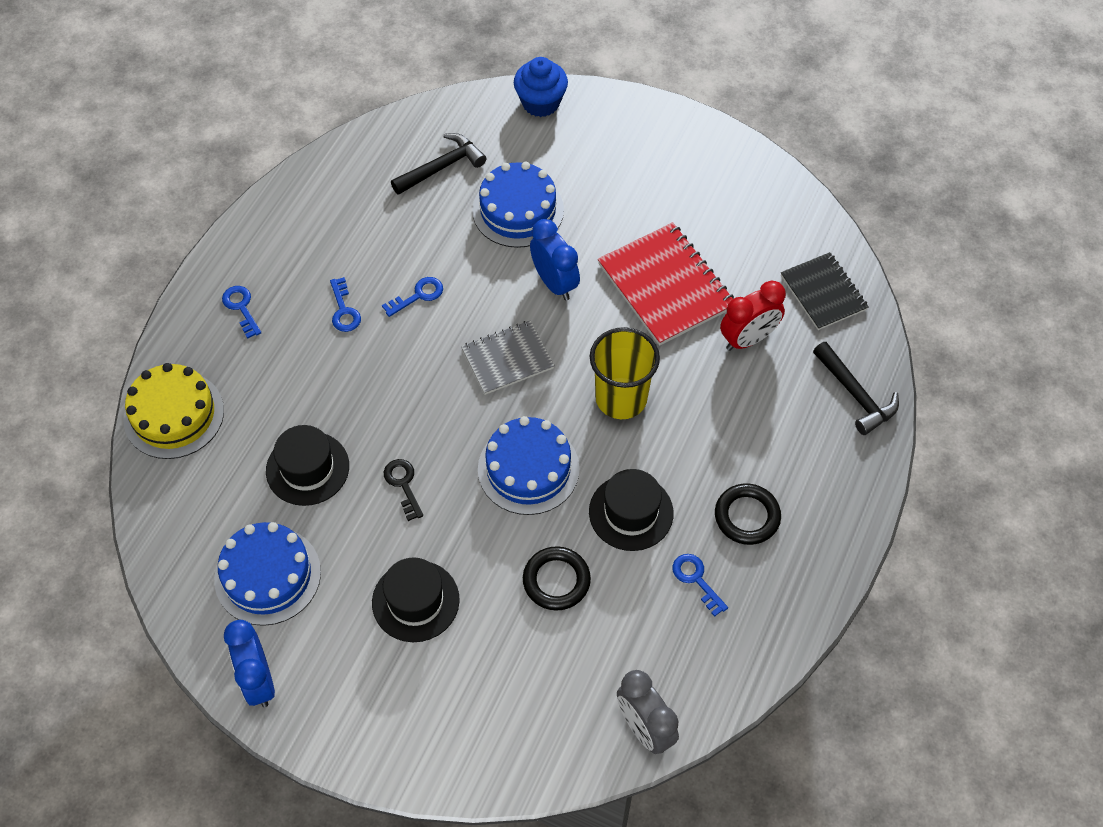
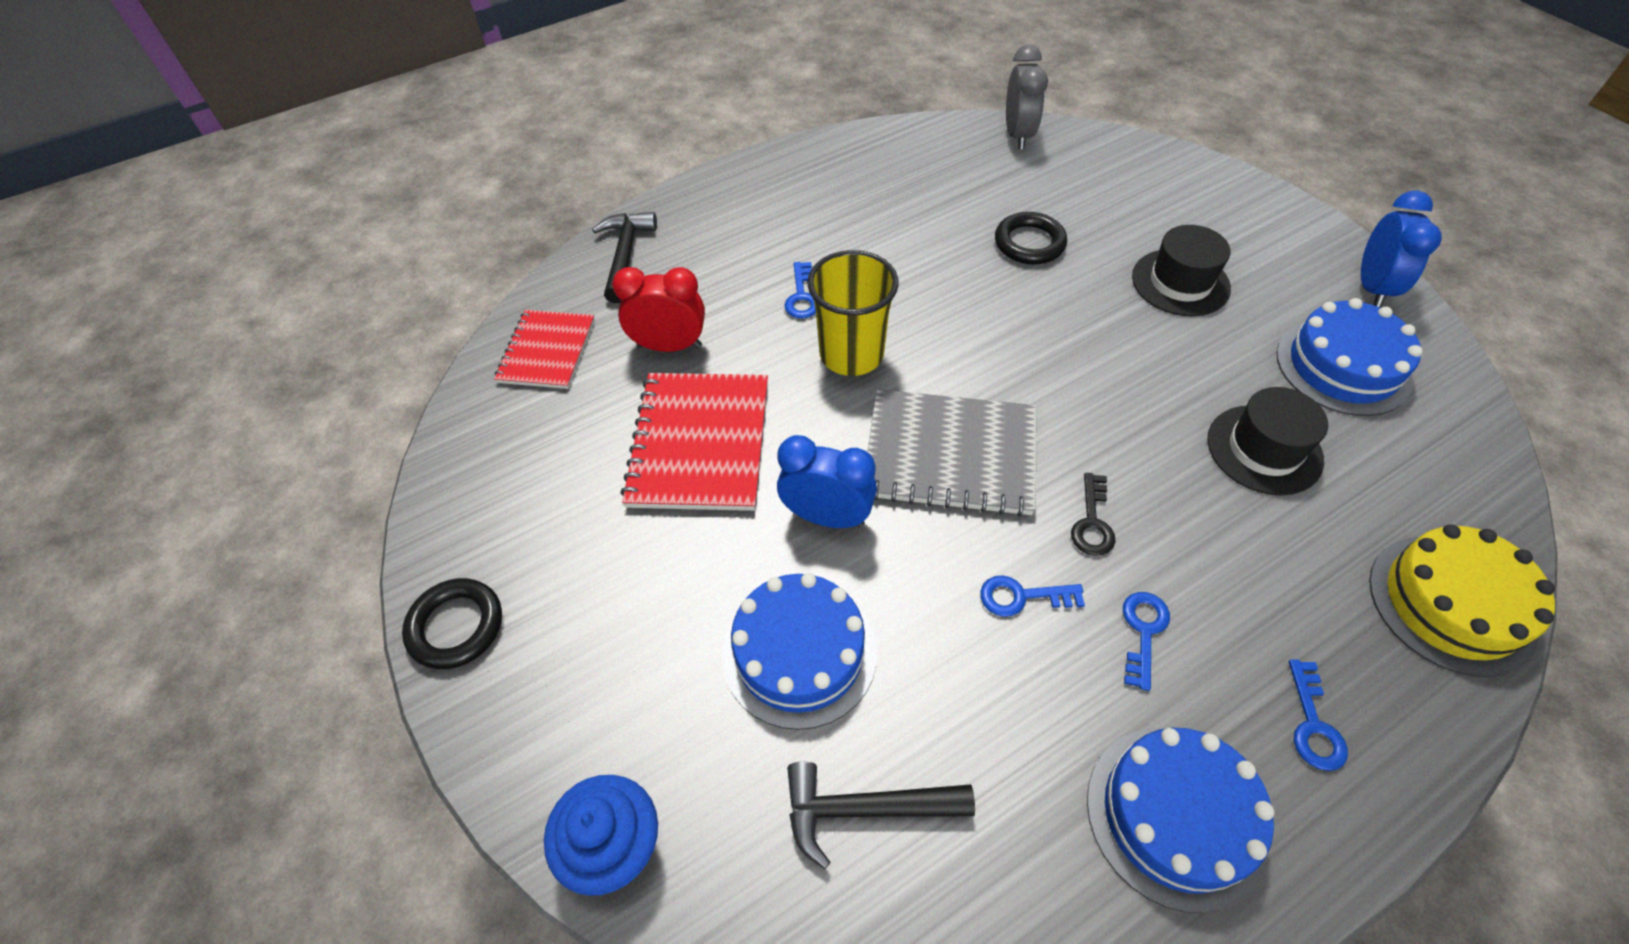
camera: 145 degrees left, 5 degrees down
black key [384,459,423,521] -> black key moved to [1071,473,1116,556]
grey notebook [461,320,555,395] -> grey notebook [867,389,1037,517], size x1.56
blue cake [478,416,580,515] -> blue cake moved to [1087,728,1274,913]
blue clock [530,219,580,301] -> blue clock turned 105 degrees clockwise [777,435,877,528]
black hat [589,469,674,551] -> none
blue key [672,554,728,617] -> blue key moved to [784,262,816,319]
black ring [715,484,781,545] -> black ring moved to [402,578,502,669]
black notebook [781,252,869,330] -> red notebook [494,310,595,389]

